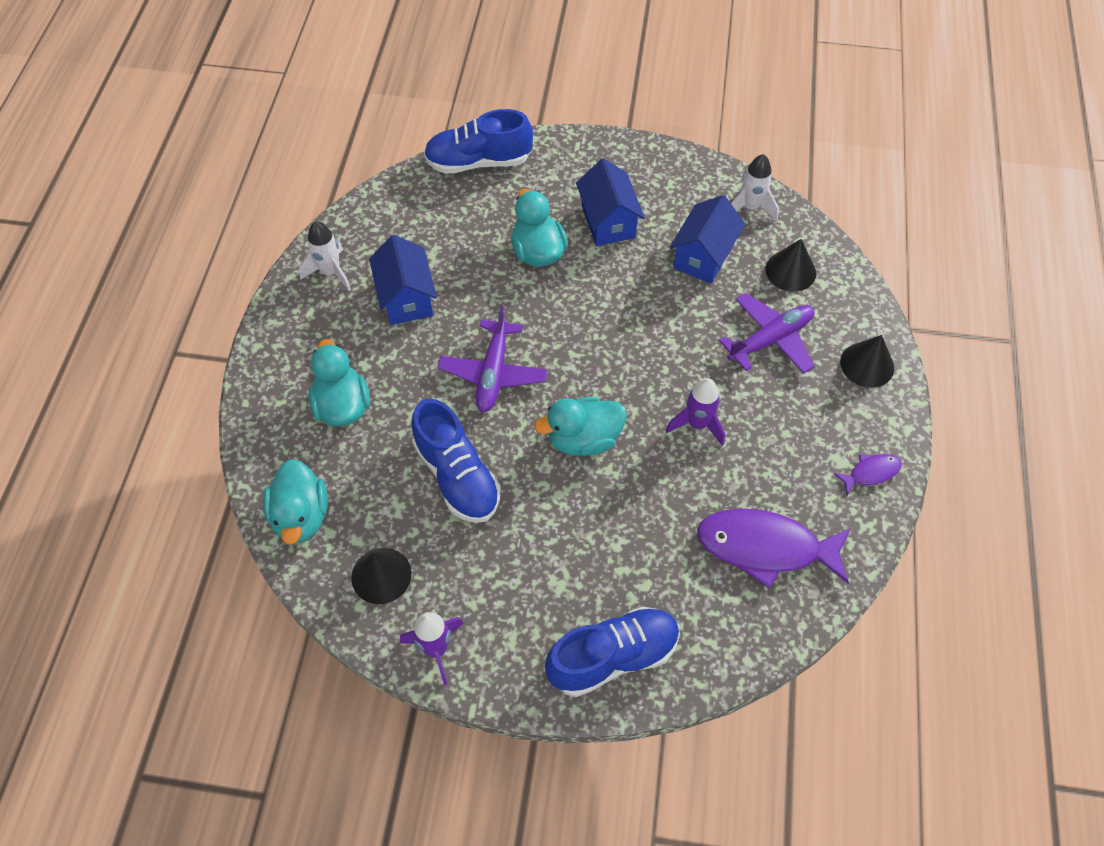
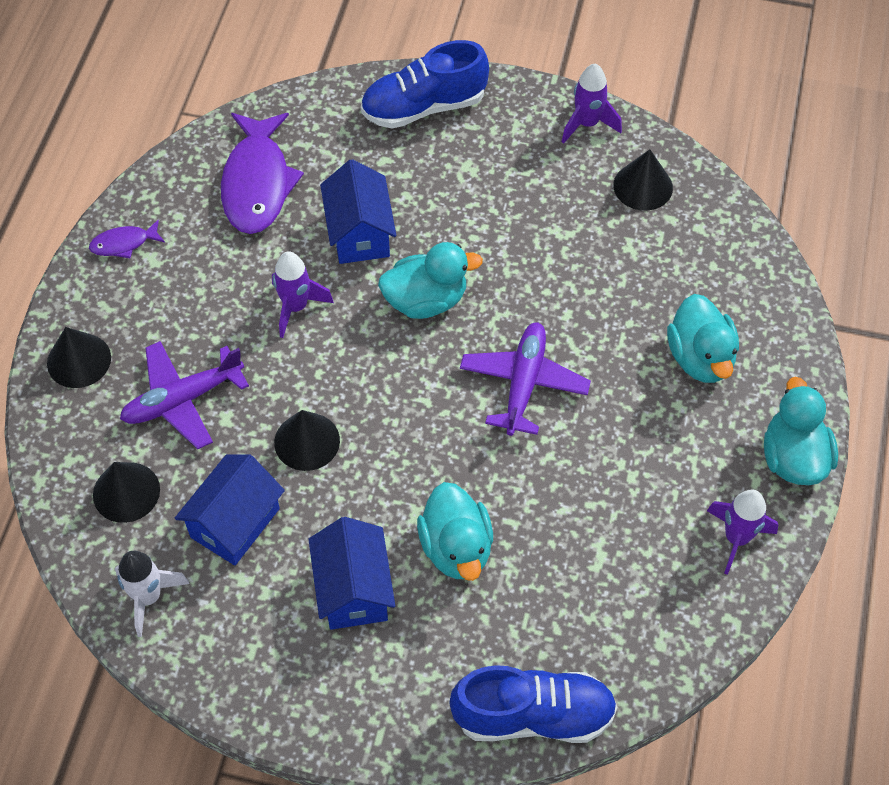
camera: 175 degrees left, 0 degrees up
turquoise duck [263,459,328,545] -> turquoise duck moved to [764,377,838,485]
white rocket [299,221,351,291] -> purple rocket [707,490,778,575]
blue house [369,235,437,325] -> blue house moved to [320,159,396,264]
blue shoe [412,399,501,523] -> none
purple fish [697,508,851,588] -> purple fish turned 75 degrees clockwise [221,113,304,234]
none -> black cone [274,410,340,471]

